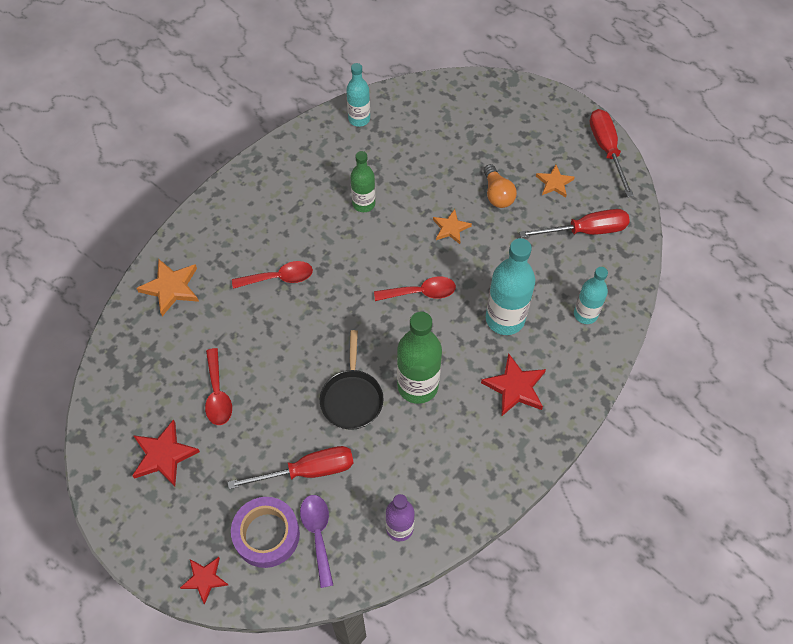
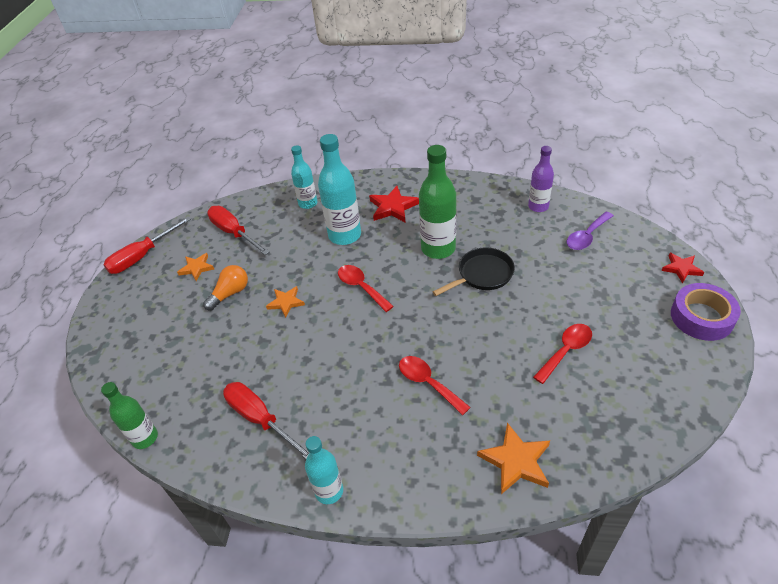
camera: 120 degrees left, 15 degrees down
red star [132,419,200,487] -> none
red screwdriver [227,446,354,489] -> red screwdriver moved to [223,382,309,459]
purple tape [231,497,300,568] -> purple tape moved to [671,283,741,341]
turquoise bottle [346,63,370,127] -> turquoise bottle moved to [305,436,343,504]
green bottle [350,151,375,212] -> green bottle moved to [101,382,158,449]

